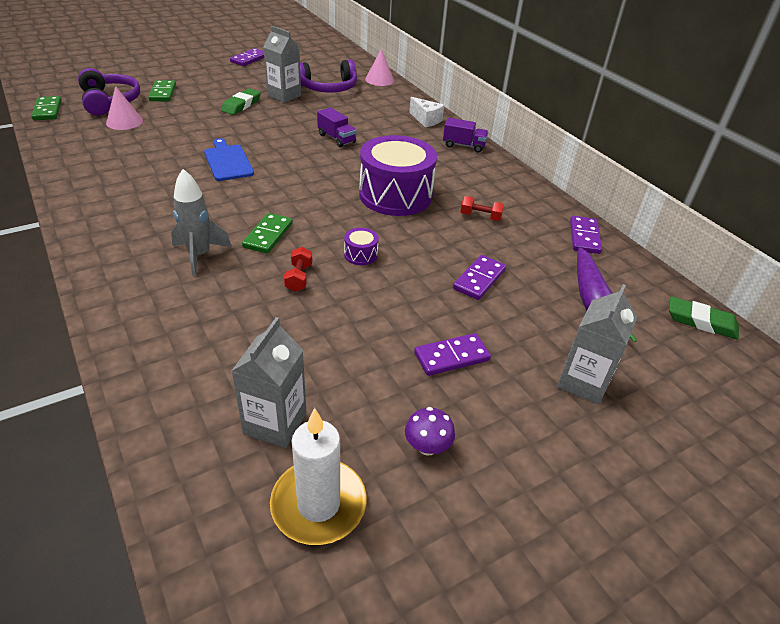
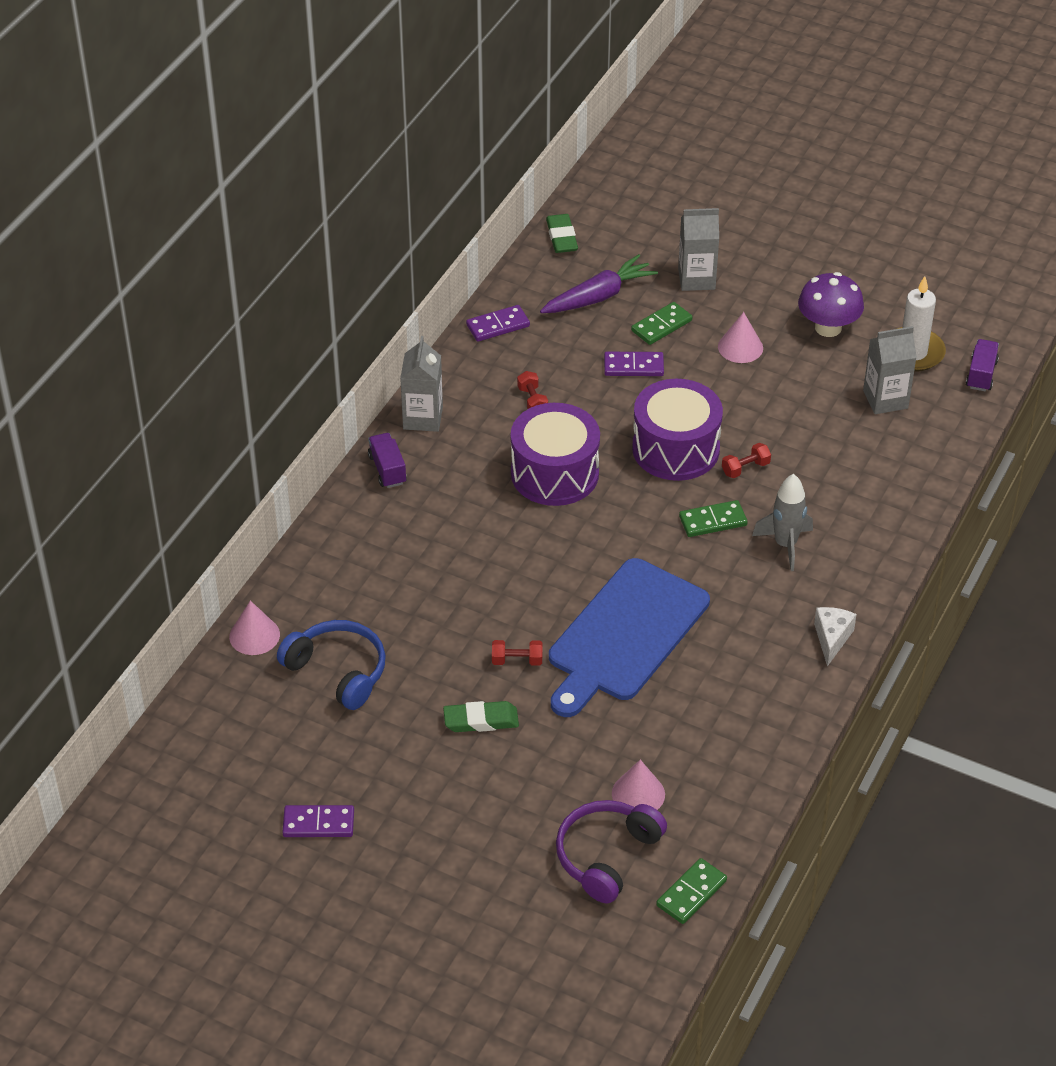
camera: 120 degrees left, 5 degrees up
green domino [148,80,176,101] -> green domino moved to [631,302,692,345]
blue cutting board [204,138,254,181] -> blue cutting board [549,558,710,717], size x1.96
grey carton [263,26,301,103] -> grey carton moved to [400,336,443,432]
purple headphones [300,60,357,92] -> blue headphones [277,620,386,710]
purple truck [317,107,357,147] -> purple truck moved to [966,339,999,391]
purple drum [344,228,379,265] -> purple drum [632,379,723,481], size x2.49
purple mushroom [405,407,455,456] -> purple mushroom [798,272,864,337], size x1.82
white cheese [409,97,444,127] -> white cheese moved to [814,607,857,666]
purple domino [414,333,491,376] -> pink cone [718,312,763,363]
none -> red dumbbell [492,640,543,666]

